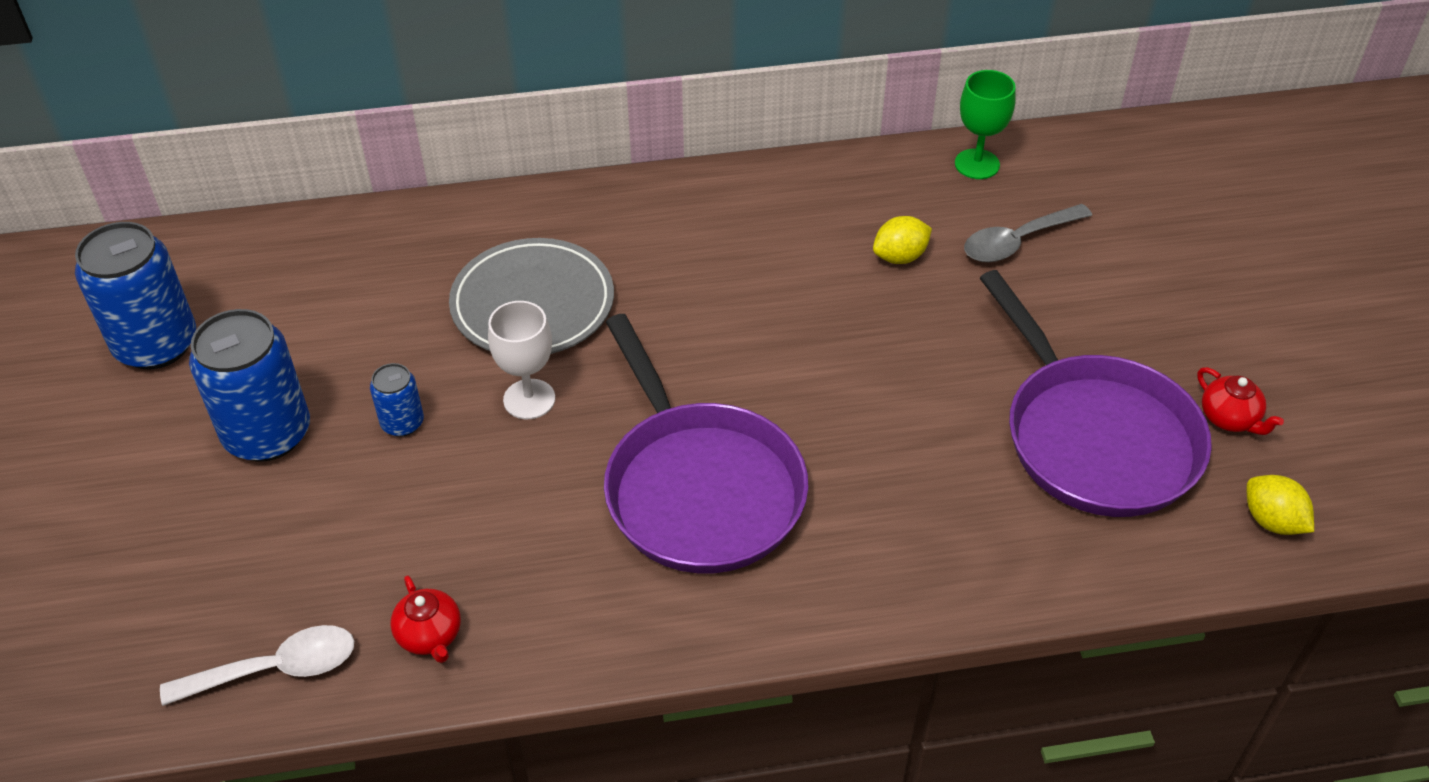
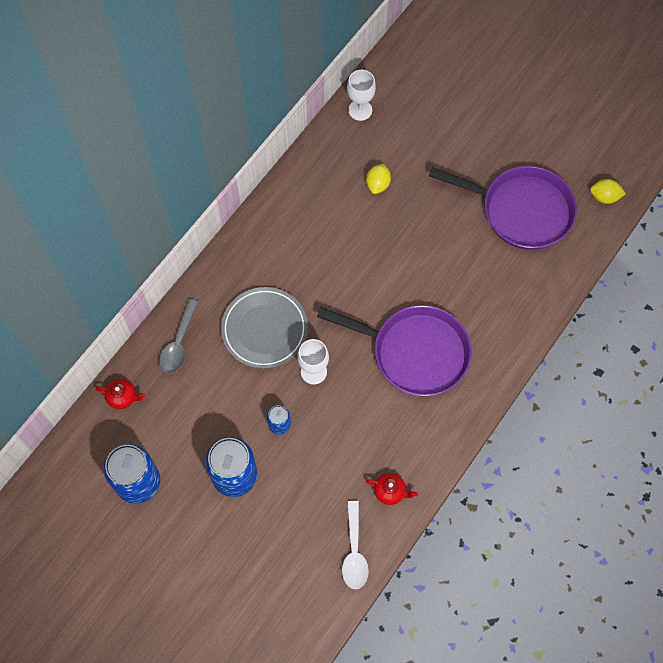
camera: 45 degrees left, 20 degrees up
white spoon [160,625,354,706] -> white spoon turned 150 degrees clockwise [342,501,369,589]
green goblet [955,70,1016,179] -> white goblet [347,70,376,121]
grey spoon [964,204,1092,262] -> grey spoon moved to [159,299,199,374]
red teapot [1197,367,1284,435] -> red teapot moved to [96,379,145,409]

